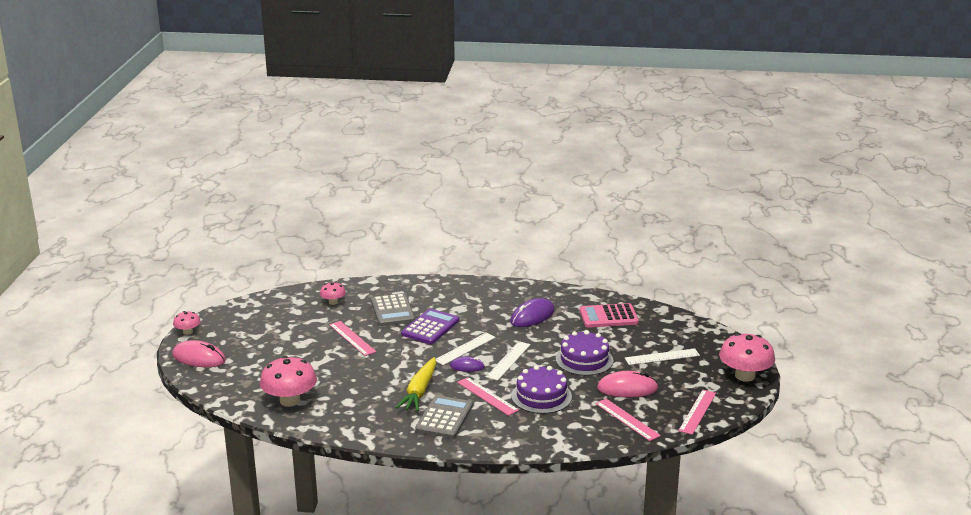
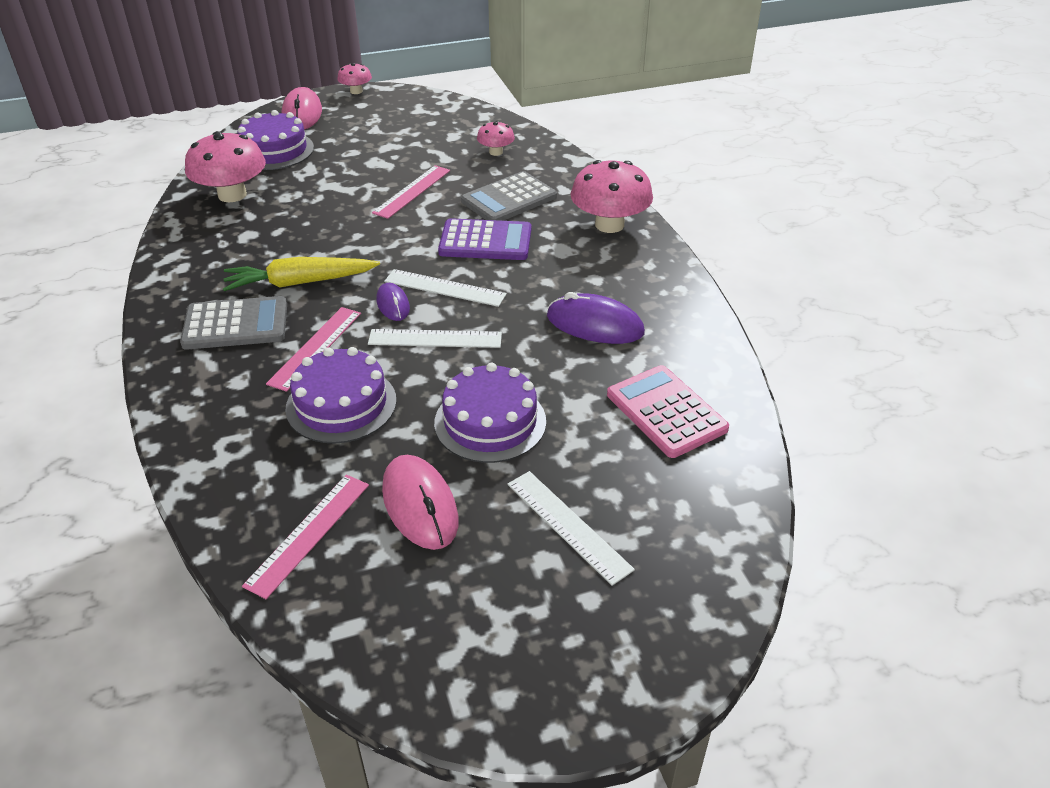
camera: 65 degrees right, 15 degrees up
pink ruler [678,390,716,435] -> none
pink mushroom [719,333,775,382] -> pink mushroom moved to [570,160,653,233]
none -> purple cake [238,110,314,170]

